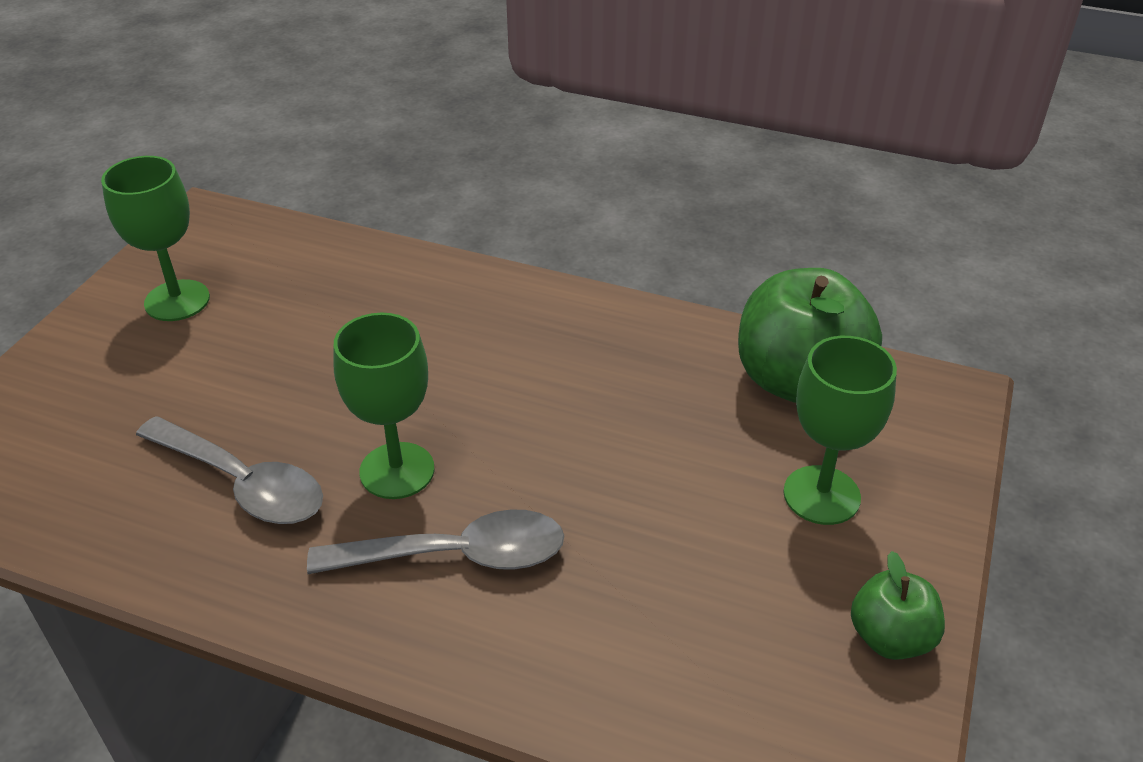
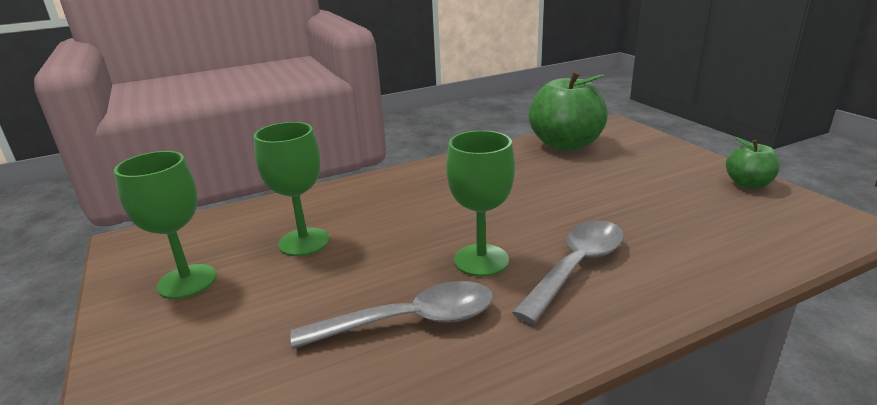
camera: 45 degrees left, 15 degrees down
green goblet [784,336,897,525] -> green goblet moved to [254,122,330,256]

